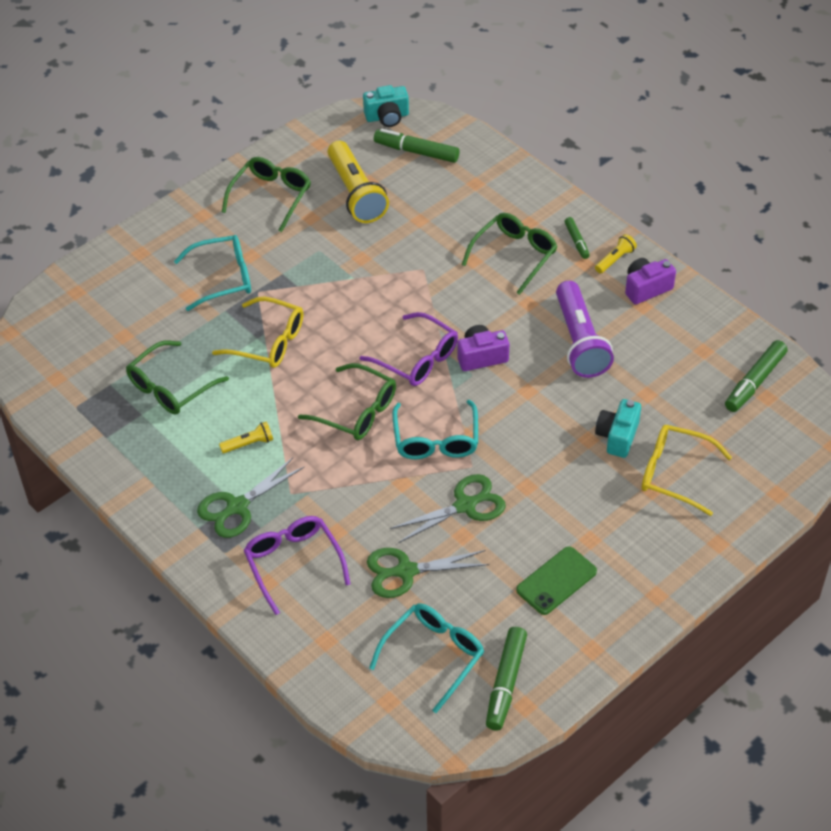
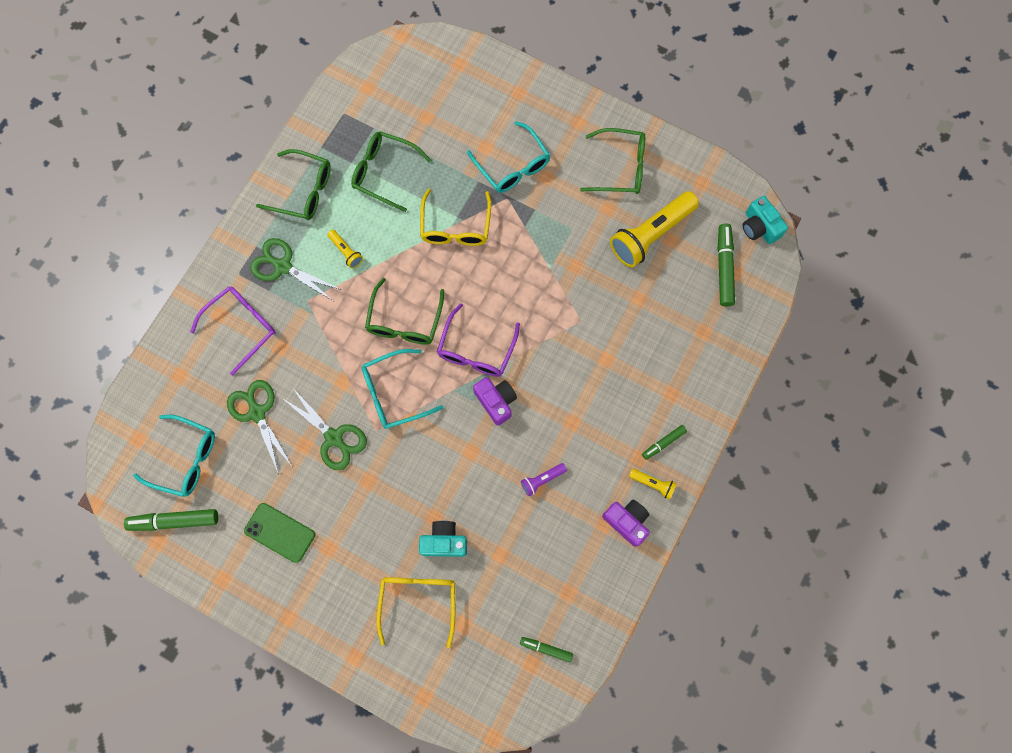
camera: 70 degrees right, 25 degrees up
green glasses [462,213,558,295] -> green glasses moved to [256,149,331,220]
purple flashlight [556,281,614,378] -> purple flashlight [521,463,567,496], size x0.45
green marker [725,340,788,412] -> green marker [520,637,573,662], size x0.58

